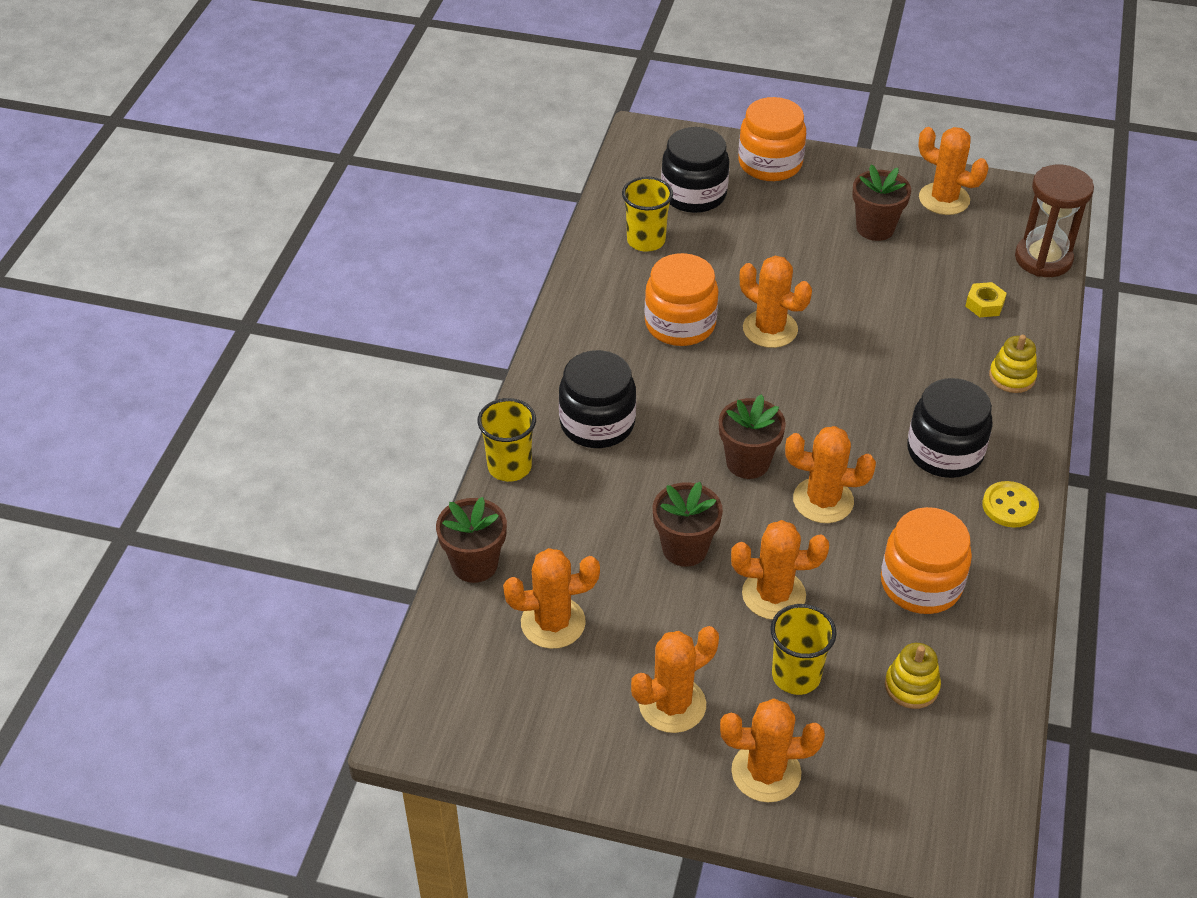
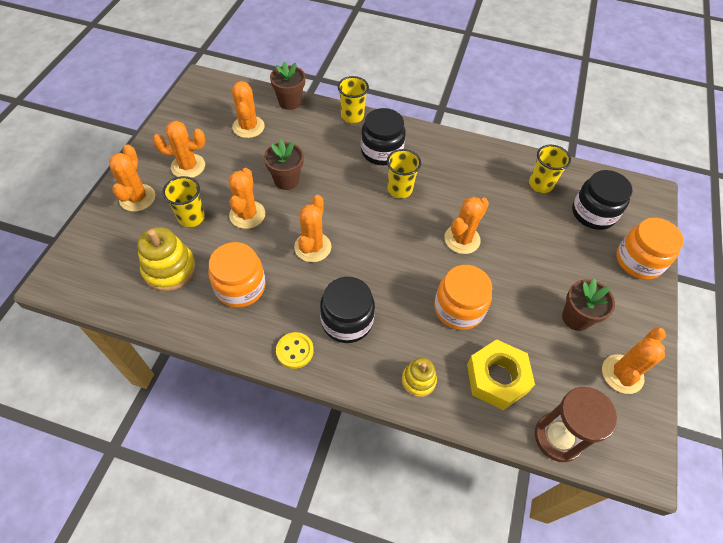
camera: 90 degrees right, 10 degrees up
orange cactus [631,626,719,733] -> orange cactus turned 60 degrees counterclockwise [153,121,206,178]
orange jar [644,253,719,346] -> orange jar moved to [434,265,492,330]
brown flower pot [719,394,786,479] -> none
yellow stacking toy [885,643,941,709] -> yellow stacking toy [137,227,196,291], size x1.66
yellow nut [965,282,1007,317] -> yellow nut [467,339,535,410], size x2.09
none -> yellow cup [387,149,421,198]

